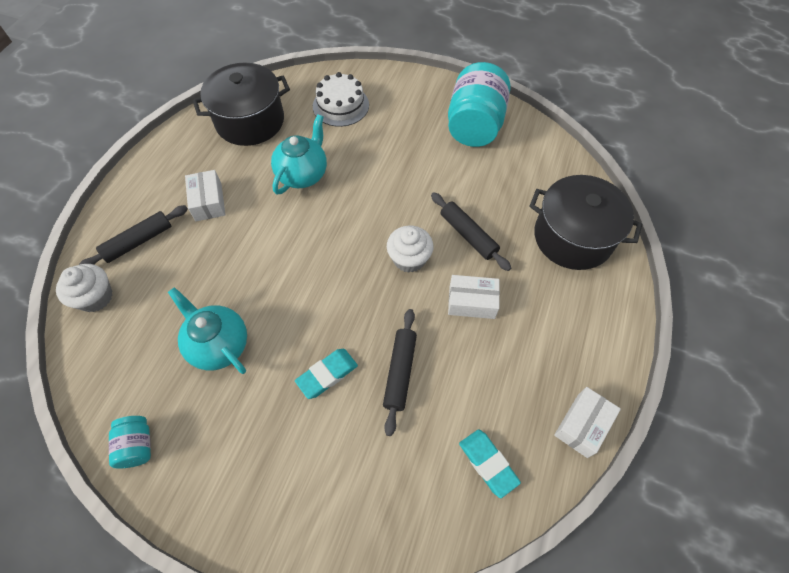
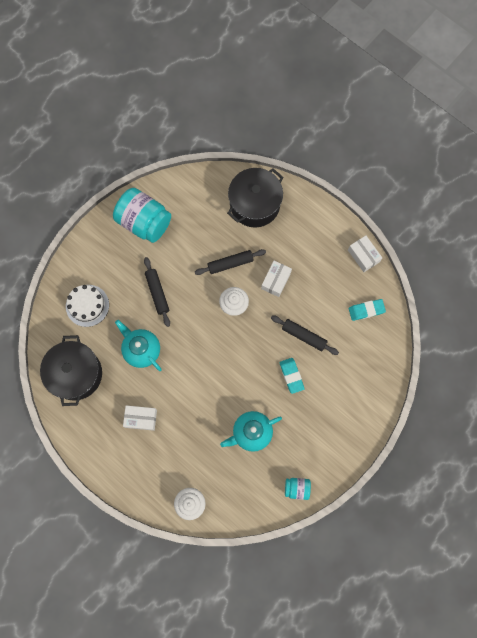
camera: 70 degrees left, 15 degrees up
black rolling pin [79,205,188,265] -> black rolling pin moved to [144,257,170,327]

